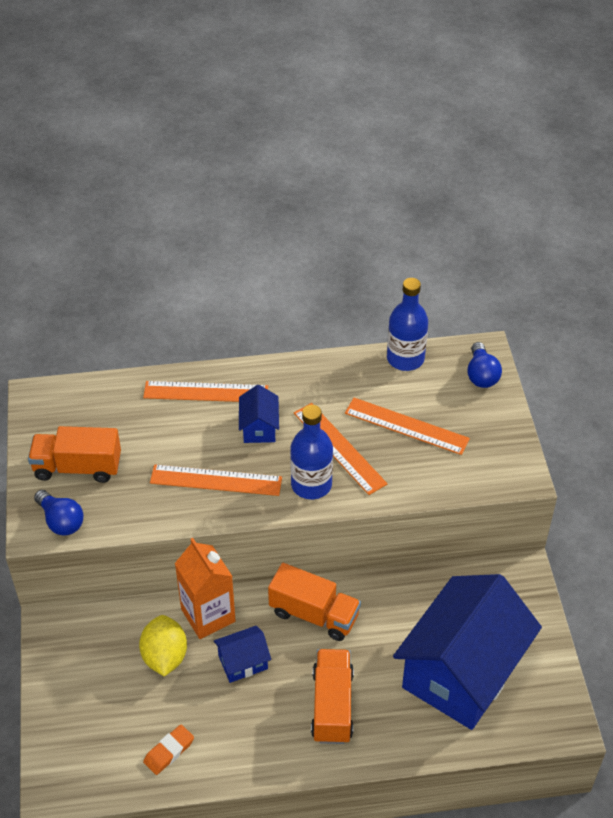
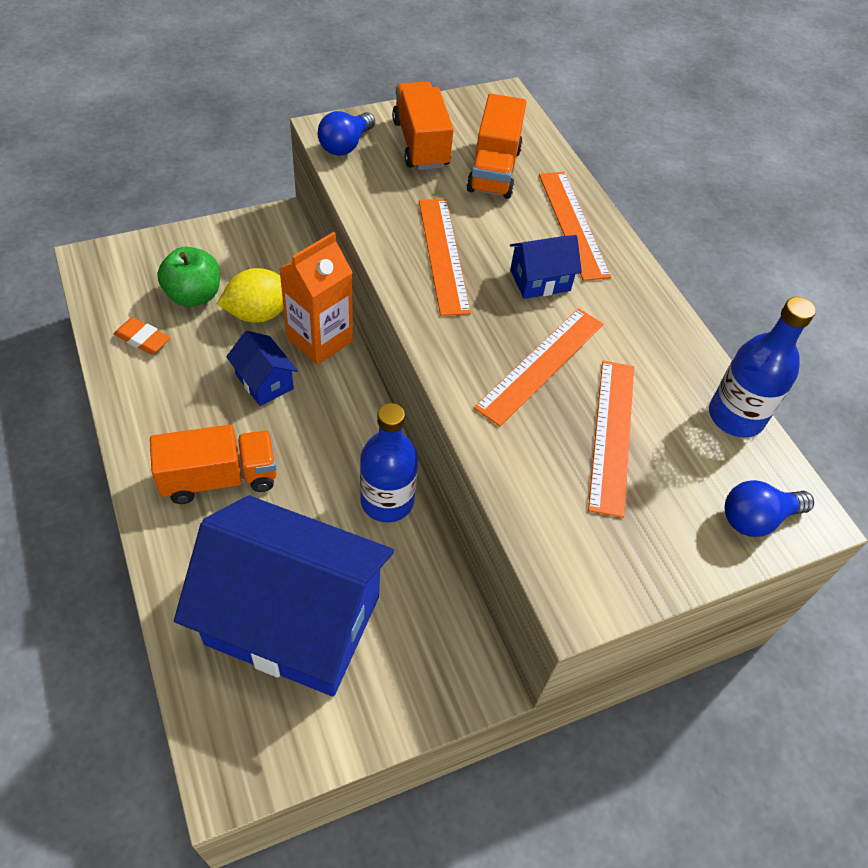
camera: 70 degrees right, 5 degrees up
orange truck [268,563,361,641] -> orange truck moved to [467,93,526,199]
blue bottle [290,405,333,499] -> blue bottle moved to [360,403,418,522]
none -> green apple [157,247,220,307]

